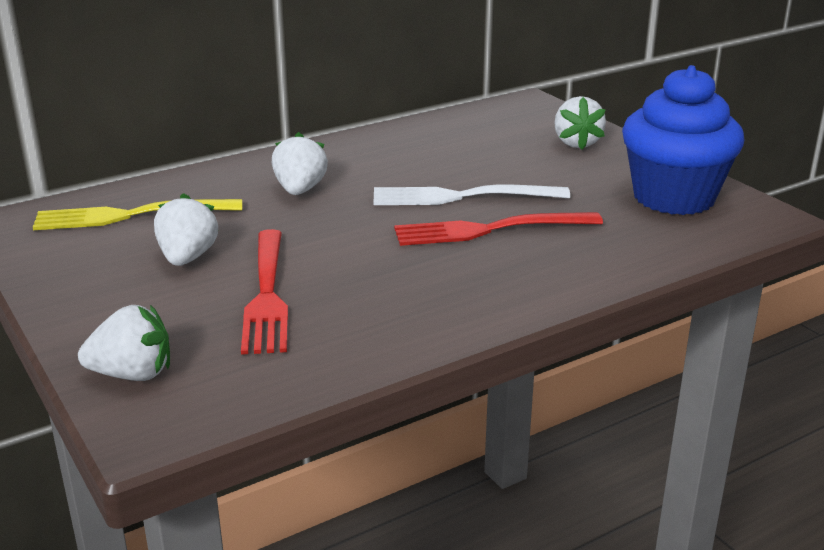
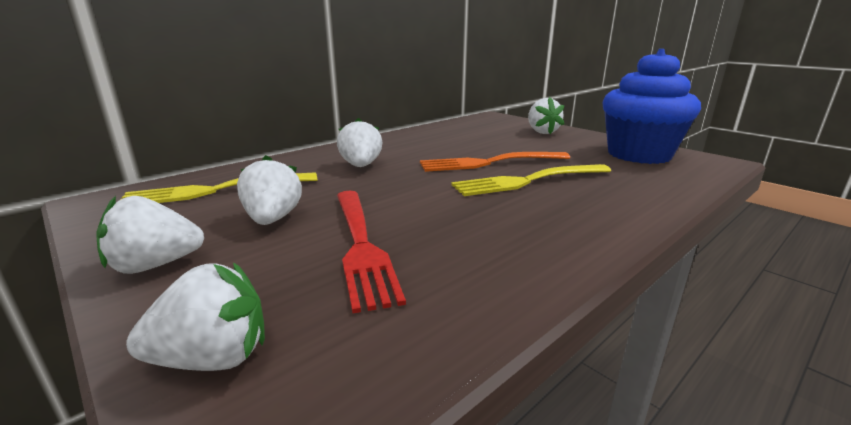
camera: 10 degrees left, 5 degrees down
white fork [374,185,570,205] -> orange fork [420,152,570,172]
red fork [394,212,603,246] -> yellow fork [451,164,611,196]
none -> white strawberry [96,196,204,274]

